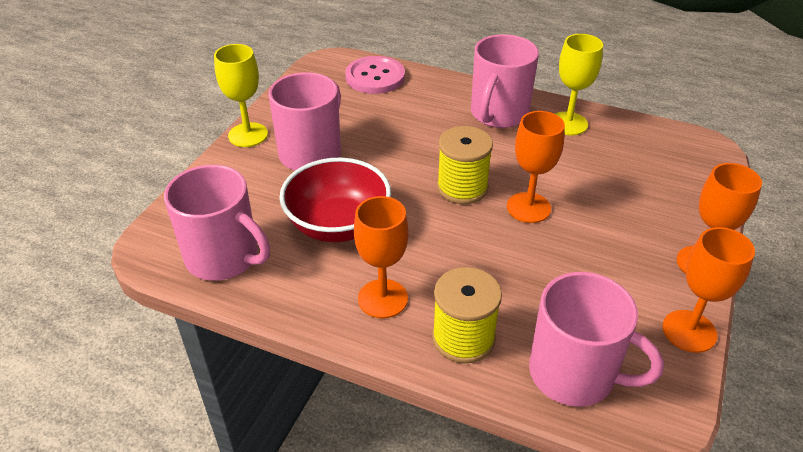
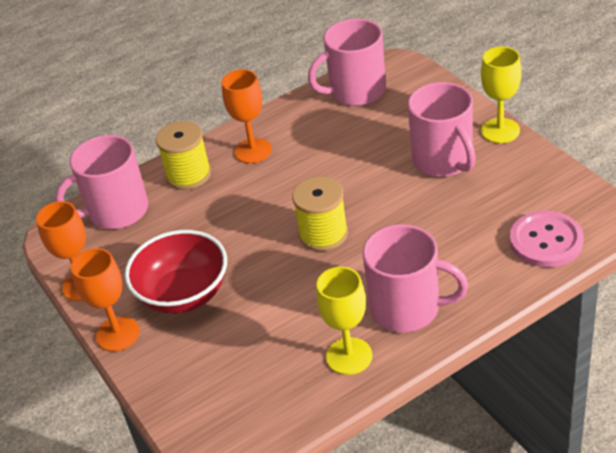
camera: 130 degrees right, 0 degrees up
red bowl [279,158,391,242] -> red bowl moved to [125,230,227,314]
pink mug [471,34,539,128] -> pink mug turned 135 degrees clockwise [362,224,468,332]
orange goblet [507,111,565,223] -> none

